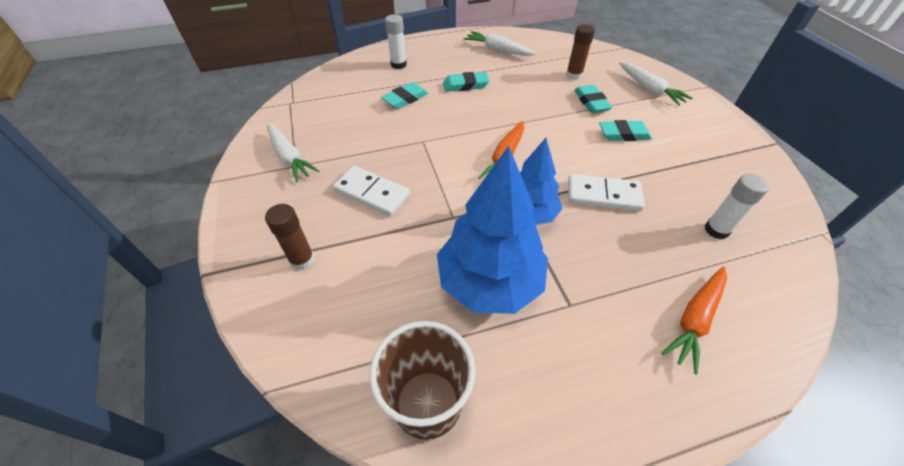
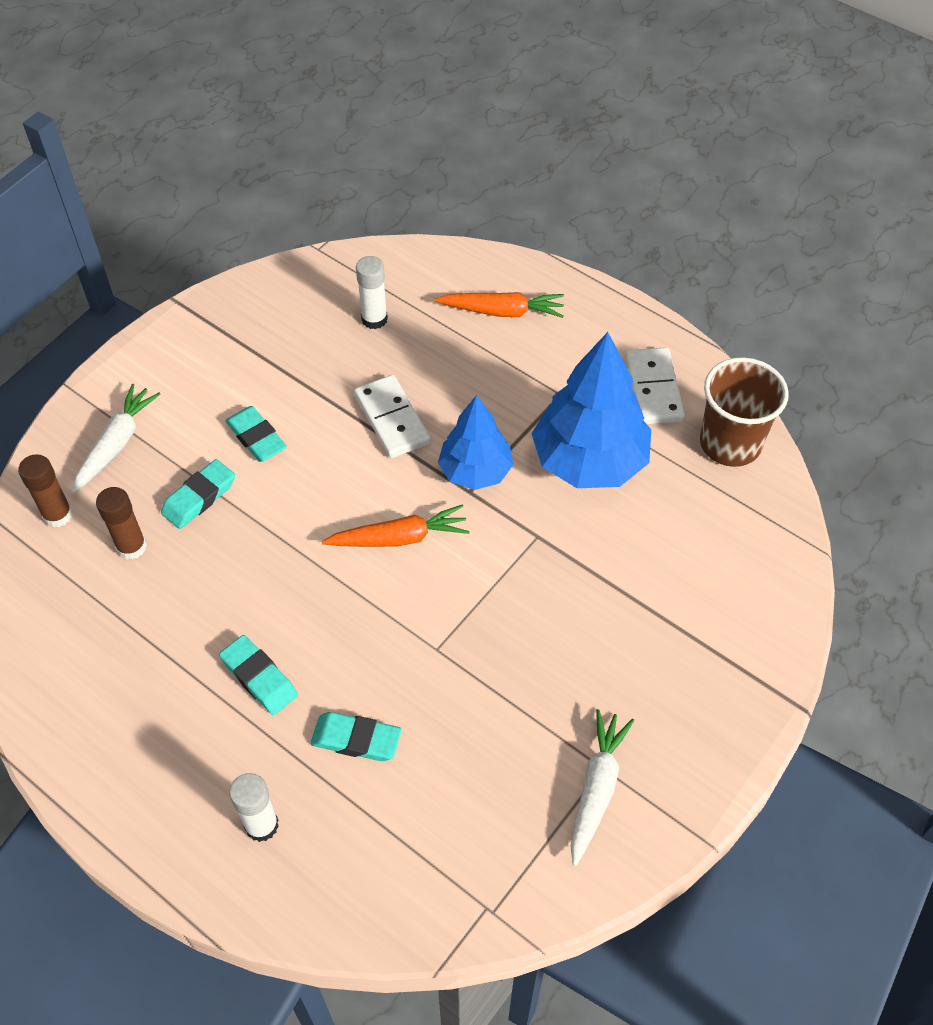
camera: 125 degrees left, 5 degrees up
brown glue stick [265,204,315,270] -> brown glue stick moved to [18,454,73,528]
white domino [333,166,410,216] -> white domino moved to [626,347,685,424]
white carrot [464,31,536,56] -> none

